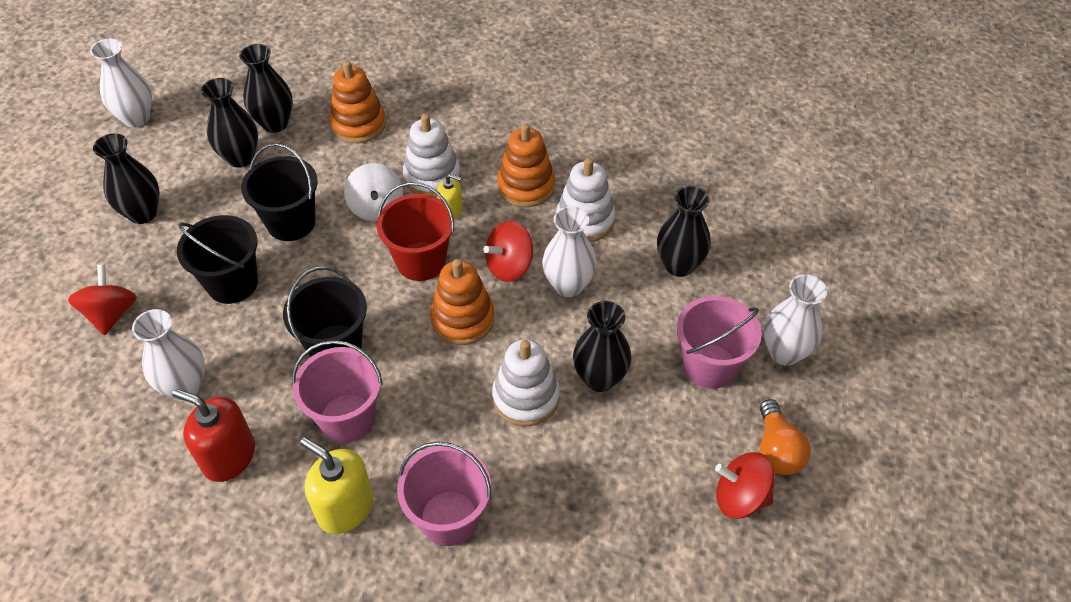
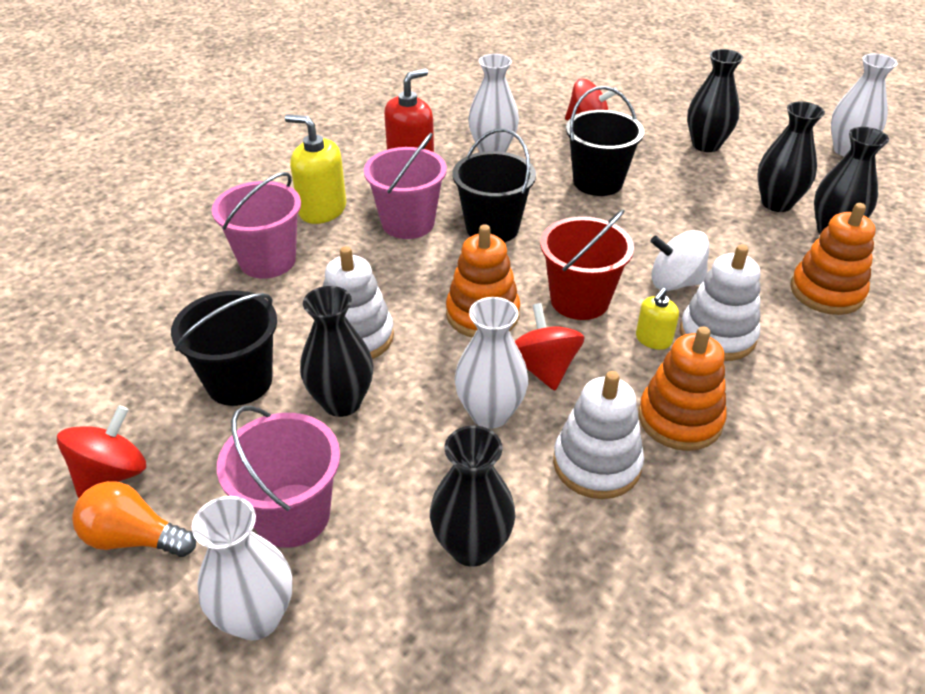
camera: 110 degrees right, 10 degrees down
black bucket [241,143,318,241] -> black bucket moved to [171,291,277,406]
yellow soap dispenser [300,437,373,534] -> yellow soap dispenser turned 120 degrees counterclockwise [285,114,346,224]

